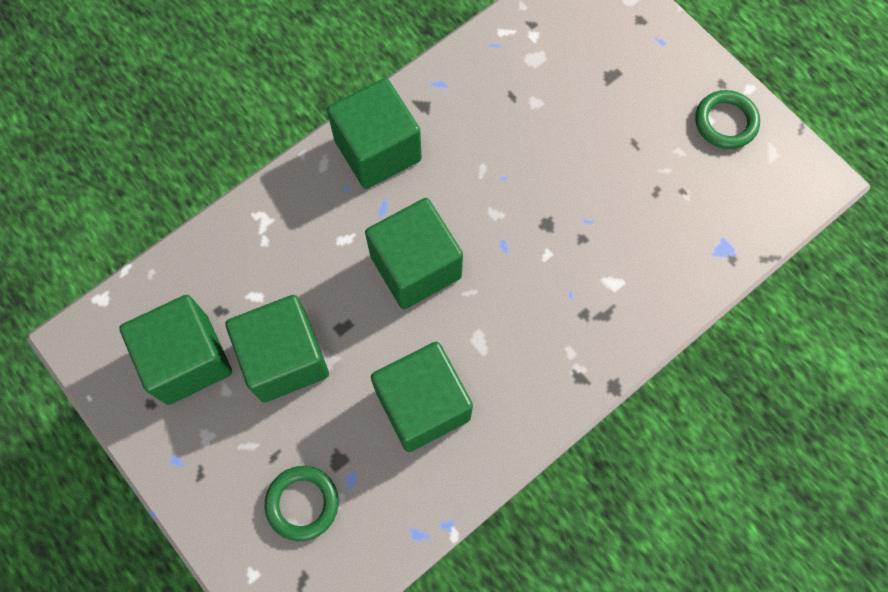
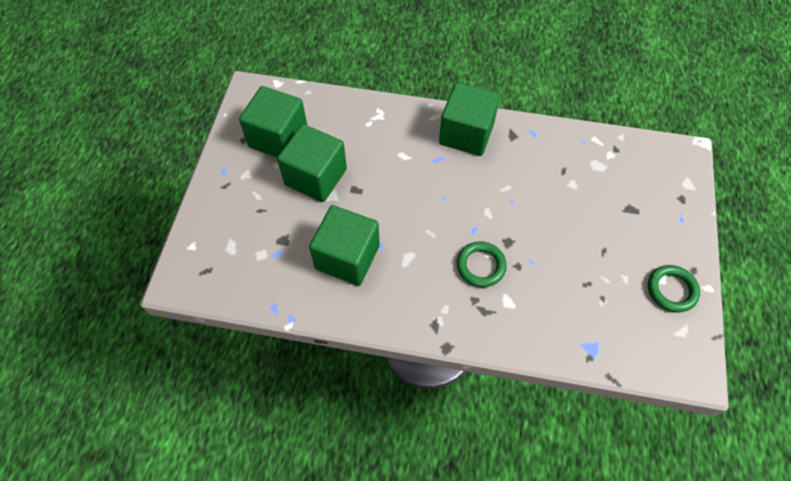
camera: 50 degrees right, 10 degrees down
green ring [265,466,339,541] -> green ring moved to [457,241,507,287]
green cube [365,198,463,309] -> none

